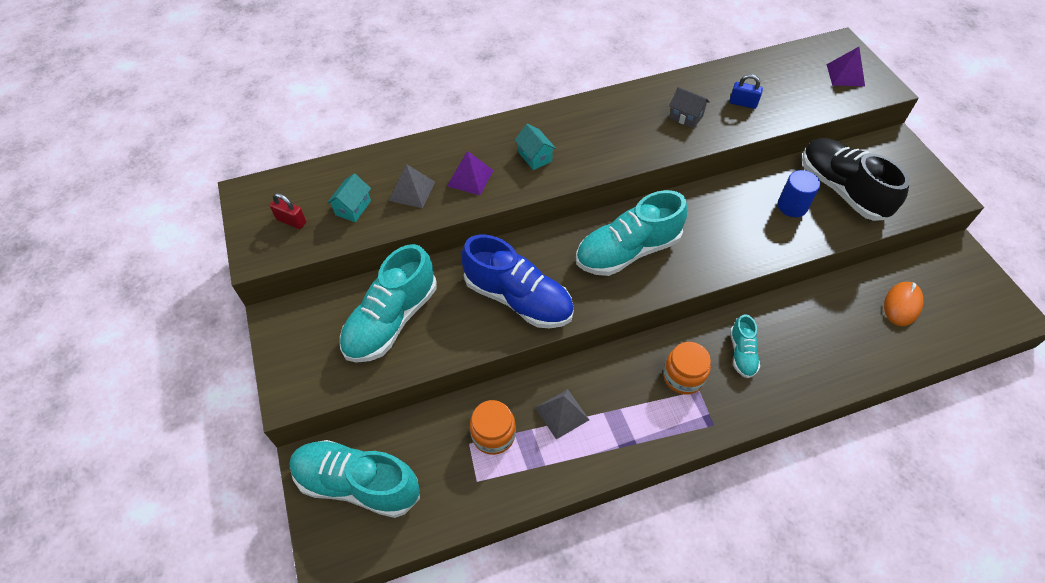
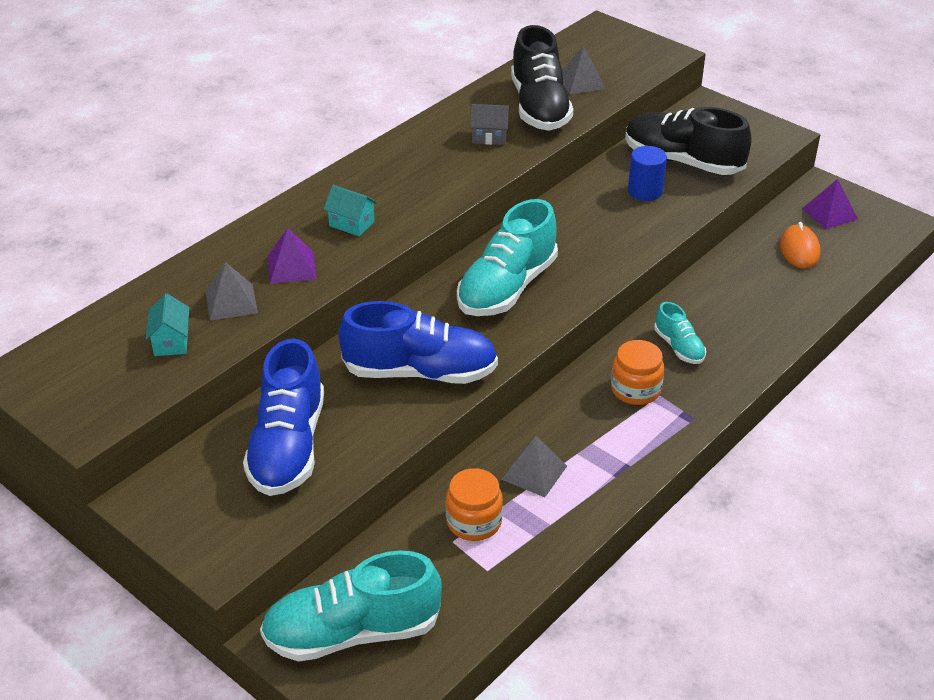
camera: 30 degrees left, 15 degrees down
red padlock [270,193,306,229] -> none
turquoise shoe [340,244,437,363] -> blue shoe [243,339,324,496]
blue padlock [729,74,763,109] -> black shoe [511,25,573,131]
purple pyramid [826,47,865,87] -> purple pyramid moved to [802,179,858,229]
none -> grey pyramid [562,46,606,94]

